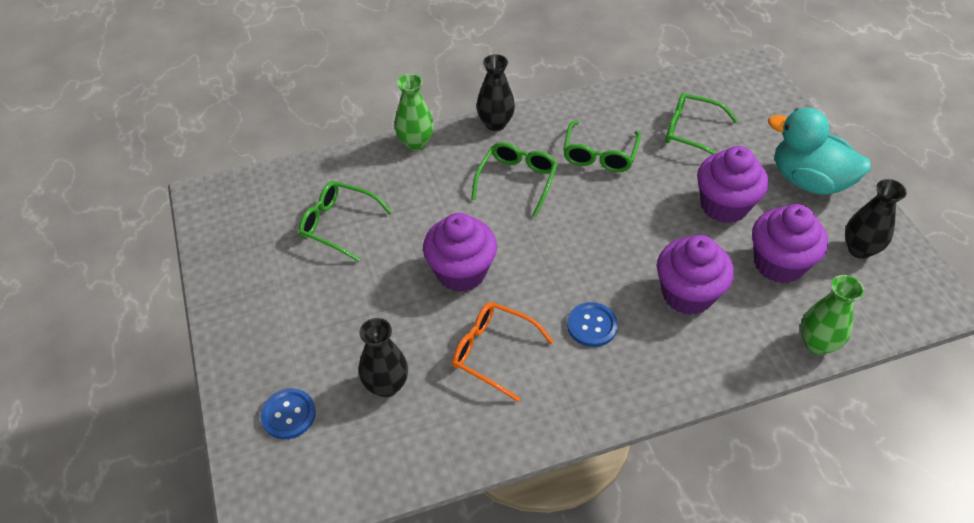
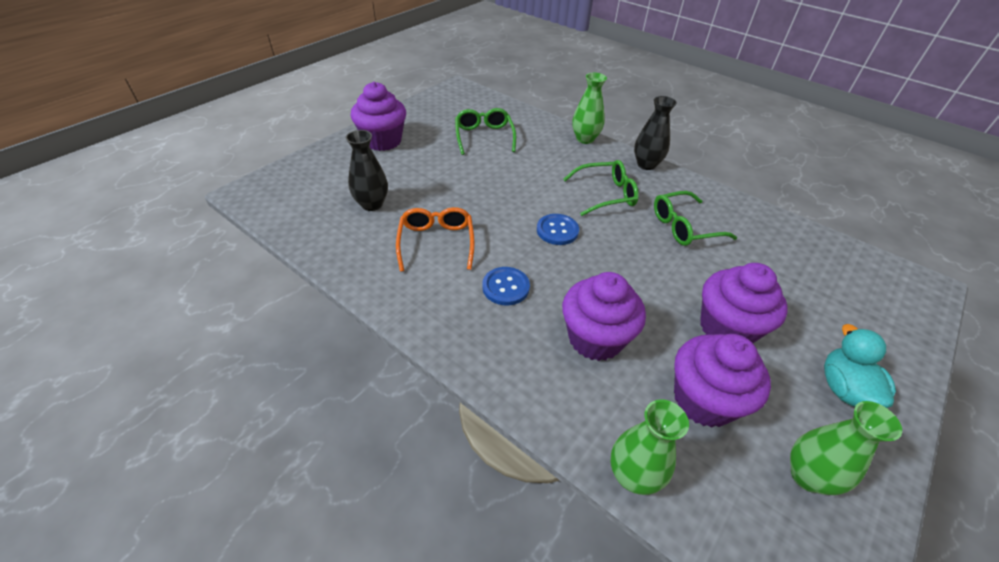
camera: 55 degrees right, 5 degrees down
blue button [260,388,316,439] -> blue button moved to [537,214,579,245]
purple cupcake [423,213,497,292] -> purple cupcake moved to [351,82,406,151]
green glasses [665,93,738,155] -> none
turquoise duck [768,108,871,195] -> turquoise duck [824,324,896,408], size x0.65
black vase [845,179,907,259] -> green vase [790,401,902,495]

